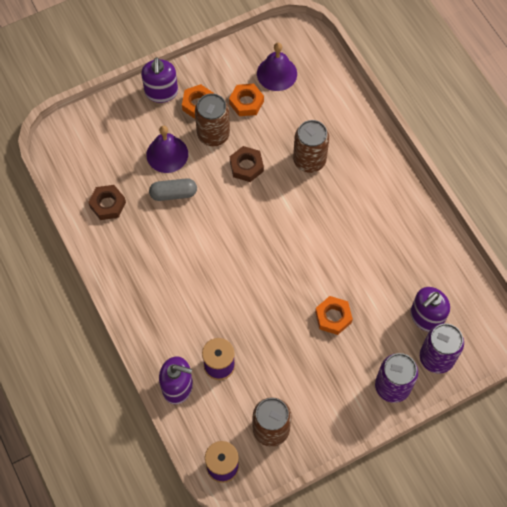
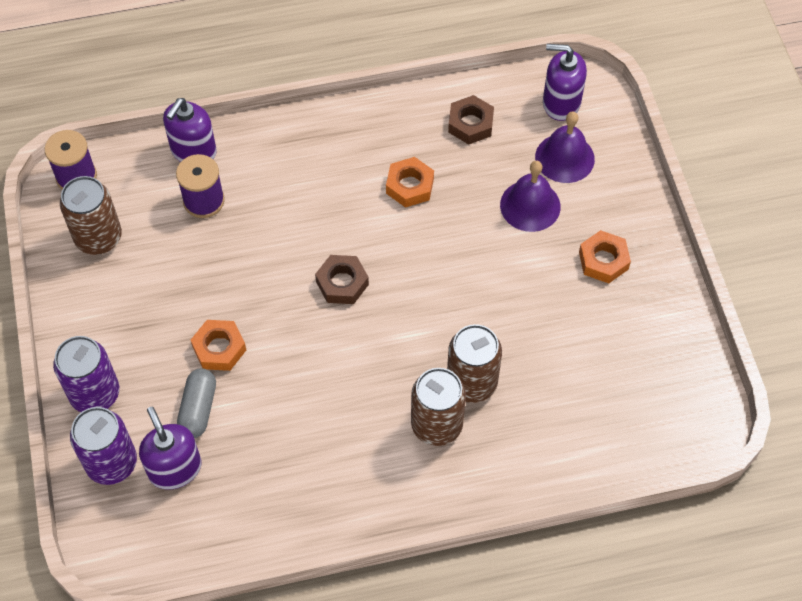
camera: 105 degrees right, 5 degrees down
purple soap dispenser [141,57,178,103] -> purple soap dispenser moved to [543,44,587,121]
grey capsule [149,178,197,201] -> grey capsule moved to [177,368,216,438]
brown can [195,93,230,146] -> brown can moved to [411,368,466,446]
orange nut [229,84,264,116] -> orange nut moved to [386,157,434,208]
brown nut [230,146,264,182] -> brown nut moved to [315,255,369,304]
purple bell [257,43,297,91] -> purple bell moved to [535,112,595,183]

